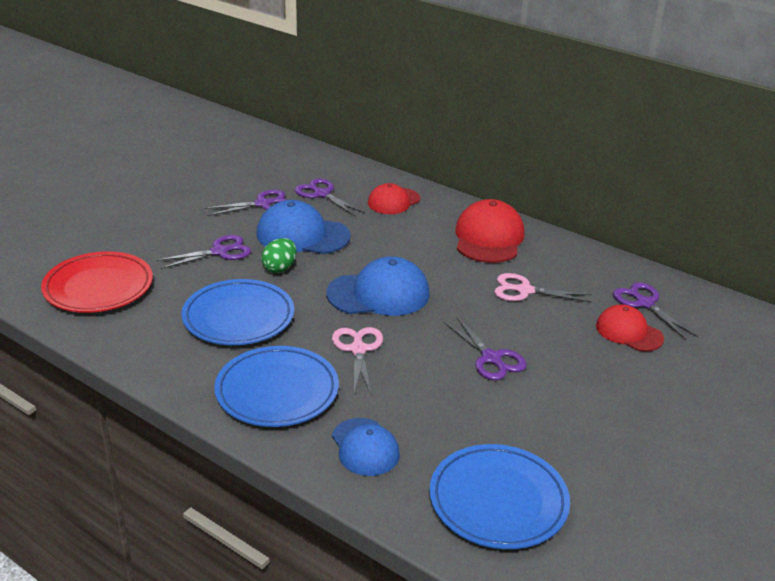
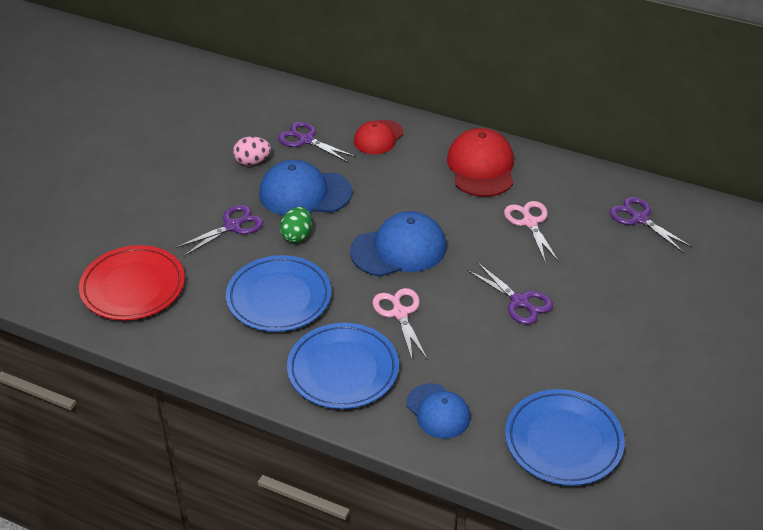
camera: 10 degrees left, 10 degrees up
purple scissors [204,190,287,216] -> pink egg [233,137,271,165]
pink scissors [494,273,592,302] -> pink scissors turned 75 degrees clockwise [504,201,559,264]
red cap [596,304,664,351] -> none

